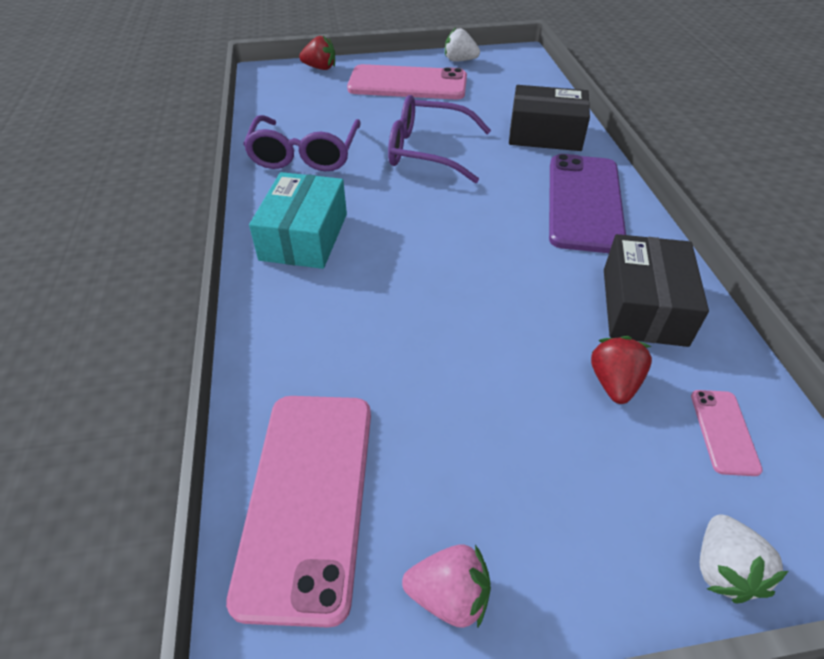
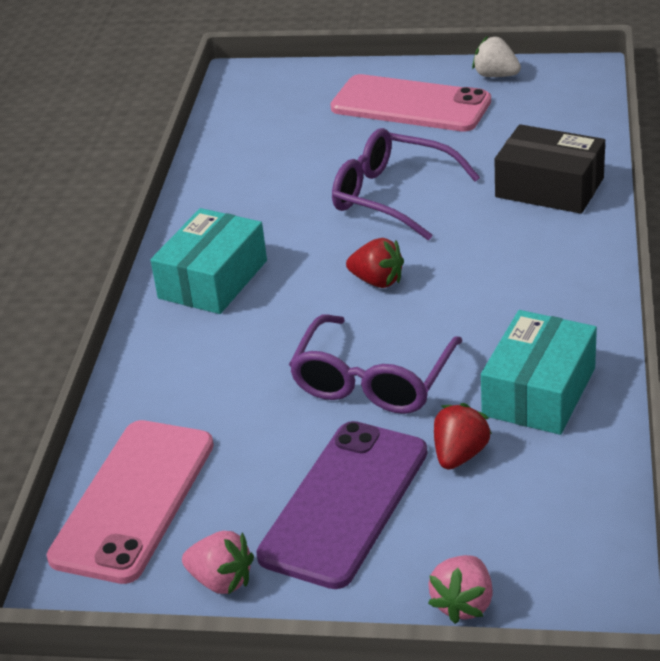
camera: 20 degrees right, 10 degrees down
purple glasses [243,115,361,171] -> purple glasses moved to [289,315,463,414]
red strawberry [299,36,335,70] -> red strawberry moved to [346,238,404,288]
purple phone [549,154,626,253] -> purple phone moved to [256,421,427,589]
black box [604,234,709,347] -> turquoise box [481,310,597,435]
pink phone [691,390,763,476] -> none
white strawberry [700,514,788,603] -> pink strawberry [428,555,493,624]

